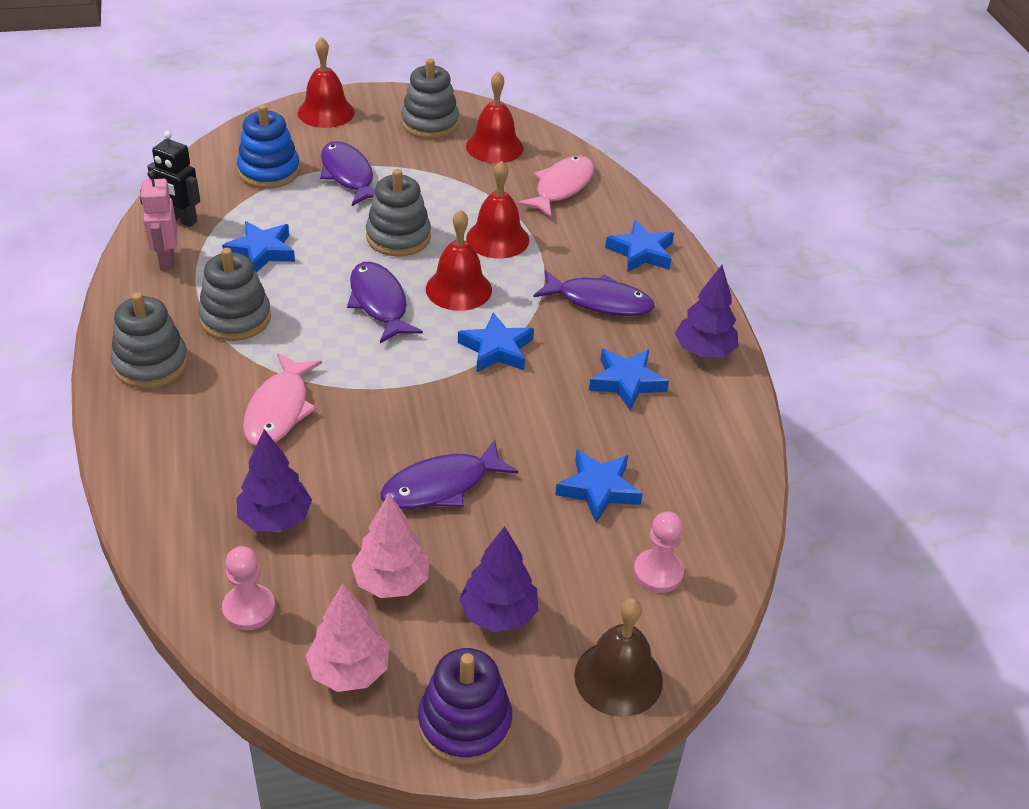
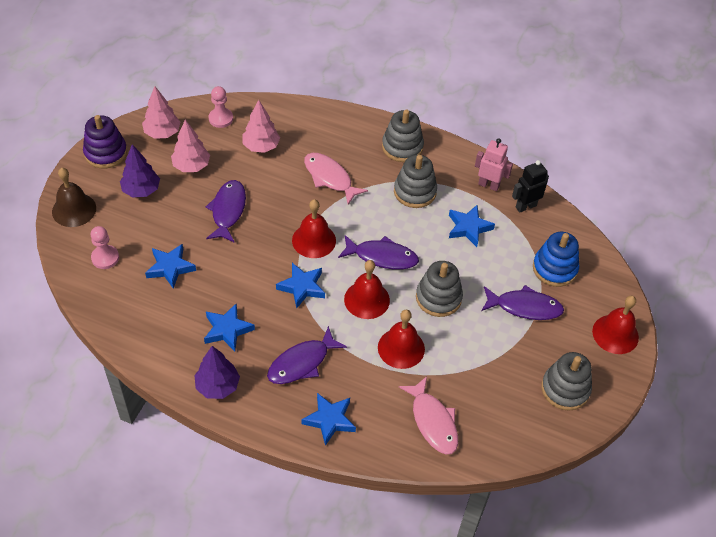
camera: 125 degrees right, 10 degrees up
purple tree [237,429,312,532] -> pink tree [242,100,280,153]
red bell [466,71,524,163] -> red bell moved to [292,199,336,258]

